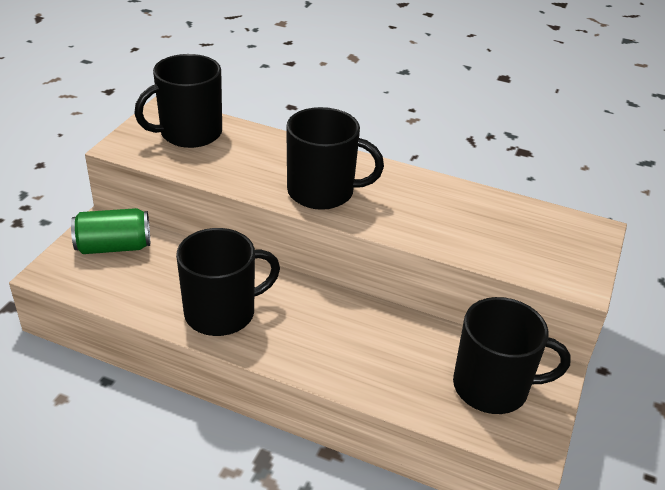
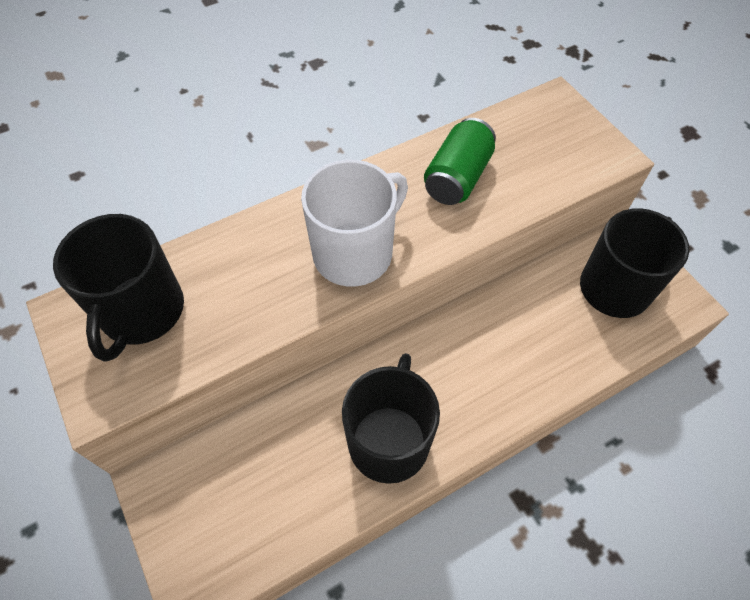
camera: 50 degrees left, 20 degrees up
green can [71,208,150,254] -> green can moved to [424,118,496,205]
black mug [286,107,384,210] -> white mug [301,160,408,287]

